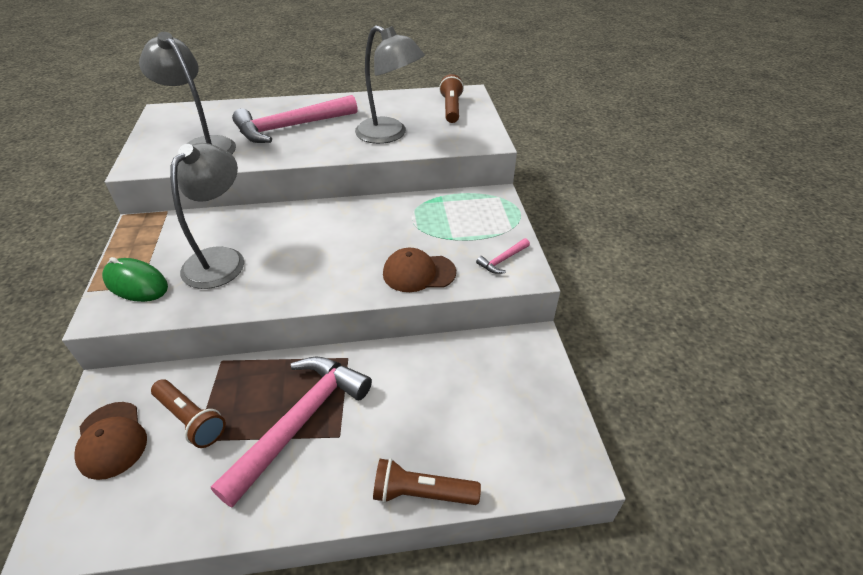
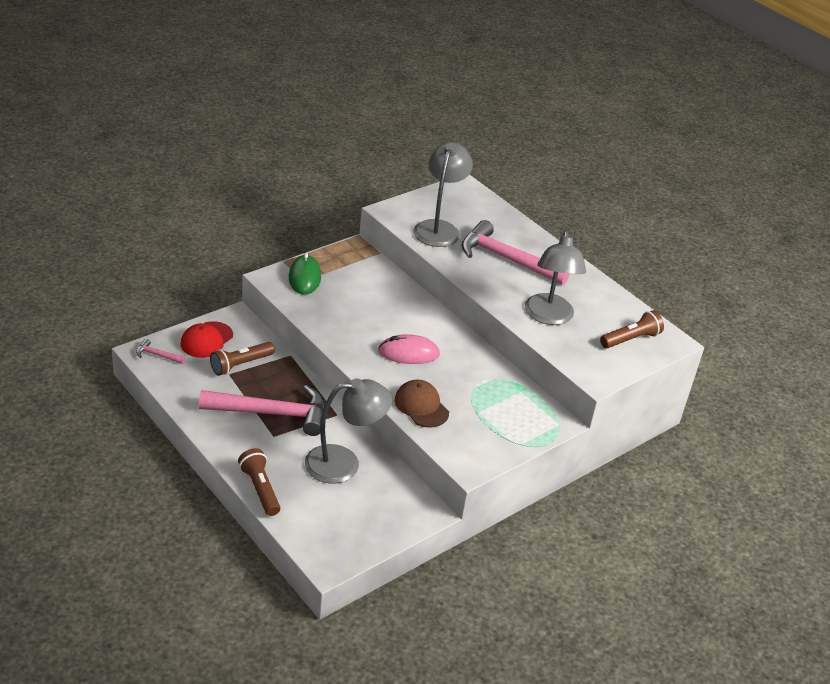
camera: 55 degrees right, 5 degrees down
brown cap [74,402,147,480] -> red cap [181,321,233,358]
brown flashlight [151,380,226,448] -> brown flashlight turned 45 degrees clockwise [210,342,275,376]
grey lamp [170,143,244,289] -> grey lamp moved to [305,378,392,484]
pink hammer [476,238,530,274] -> pink hammer moved to [136,339,186,364]
none -> pink mouse [378,334,440,364]

